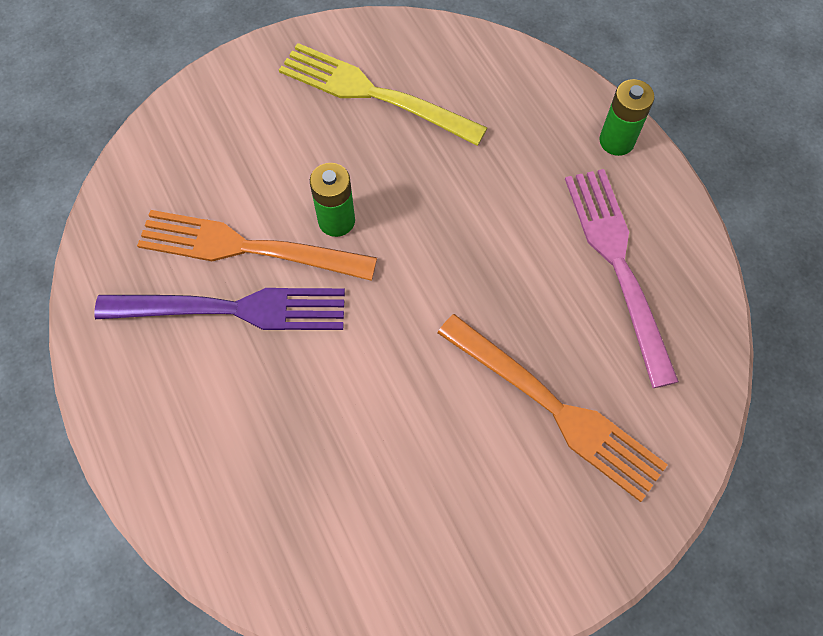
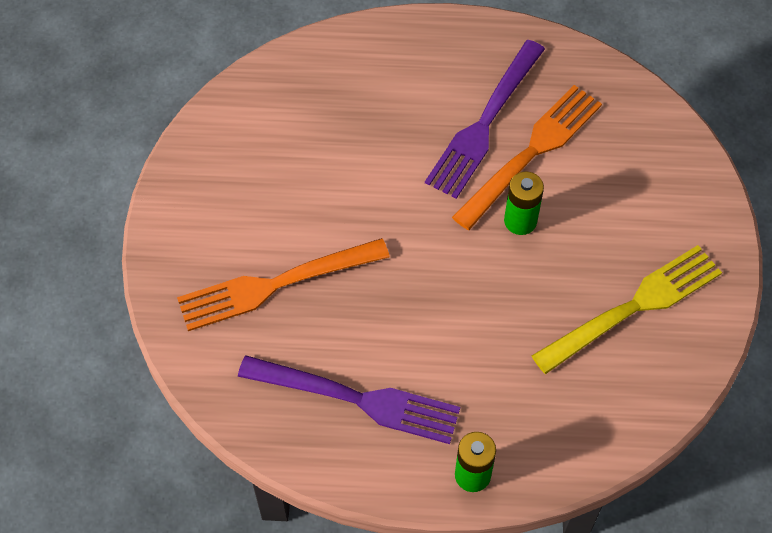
camera: 120 degrees right, 5 degrees down
pink fork [565,169,679,388] -> purple fork [238,355,460,444]

